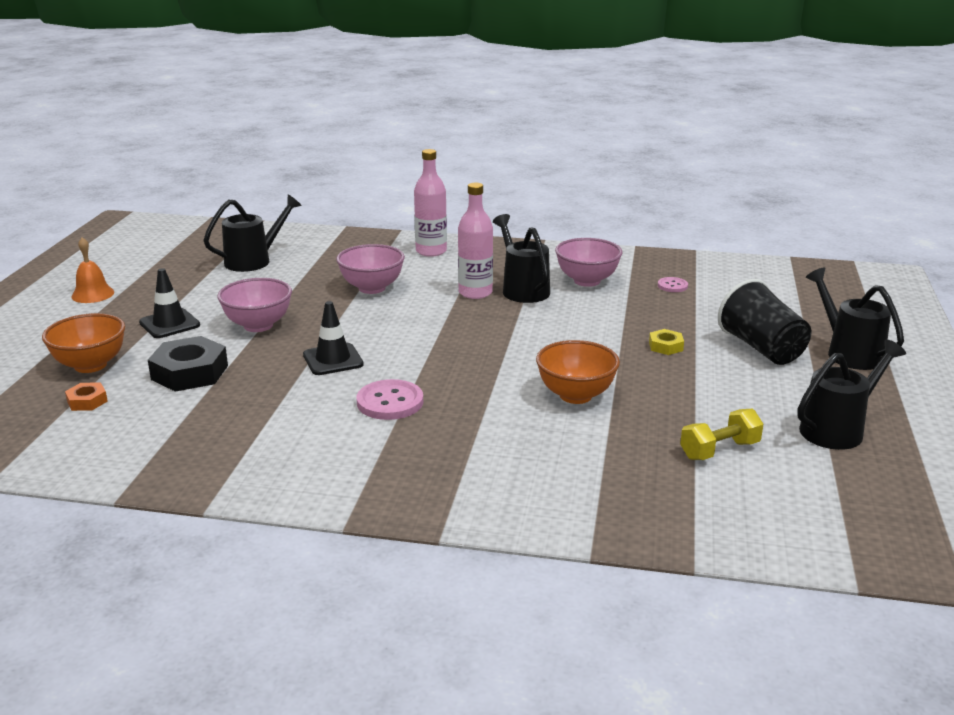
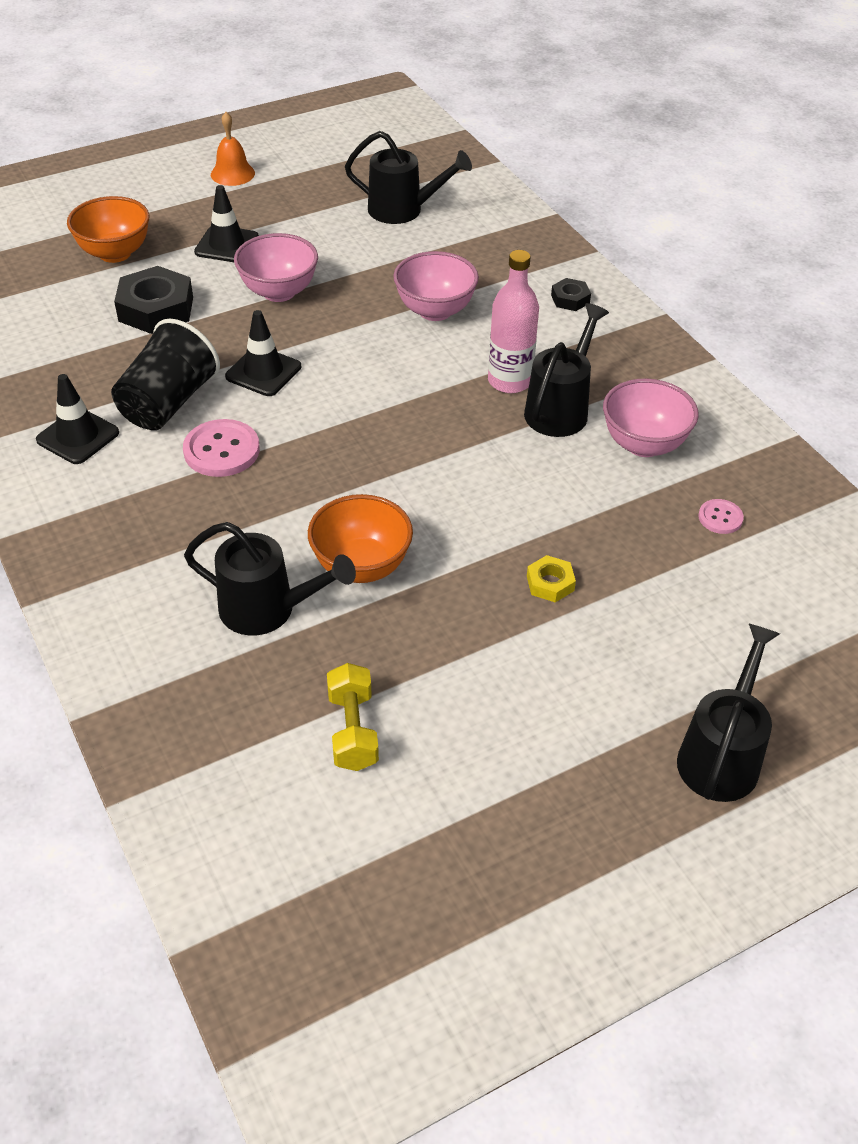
camera: 50 degrees right, 20 degrees up
orange nut [65,383,108,411] -> none
pink bottle [414,149,447,257] -> black nut [551,278,591,311]
yellow dumbbell [680,409,763,460] -> yellow dumbbell turned 60 degrees clockwise [327,663,379,771]
black cup [718,279,811,365] -> black cup moved to [111,319,220,430]
black watering can [798,340,906,450] -> black watering can moved to [184,522,356,636]
none -> black traffic cone [36,374,119,464]

